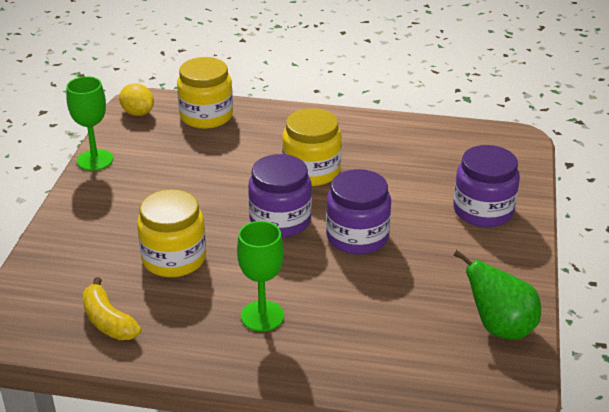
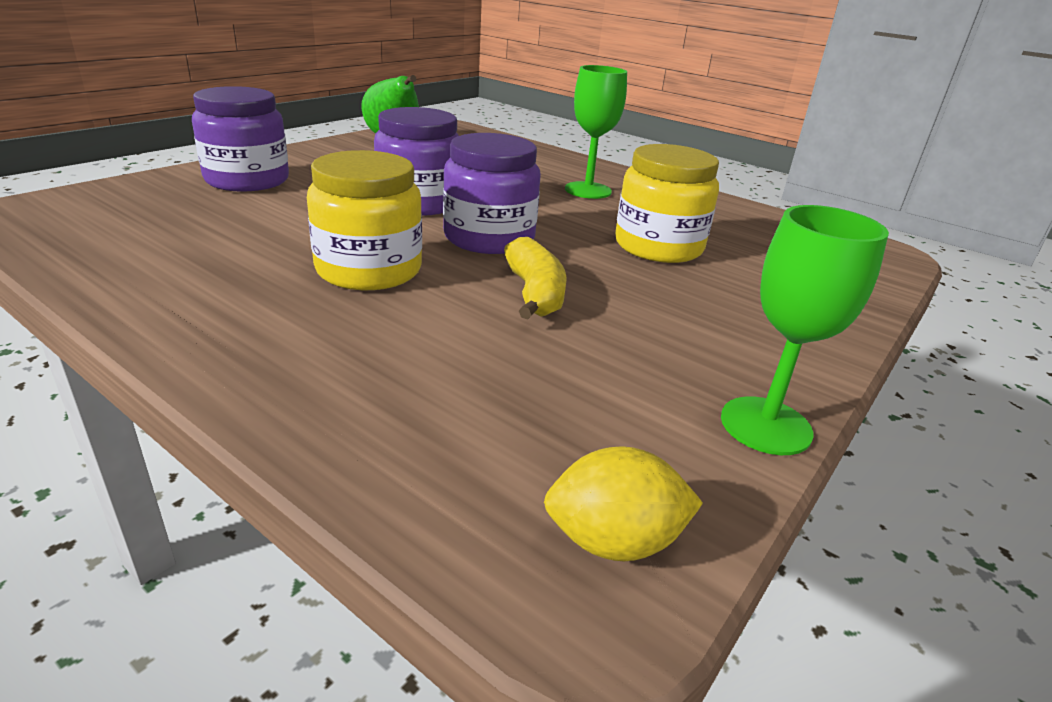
camera: 155 degrees left, 5 degrees down
yellow banana [82,277,141,340] -> yellow banana moved to [504,237,567,320]
yellow lemon [119,83,154,116] -> yellow lemon turned 75 degrees counterclockwise [544,446,703,561]
yellow jar [177,57,233,129] -> none

